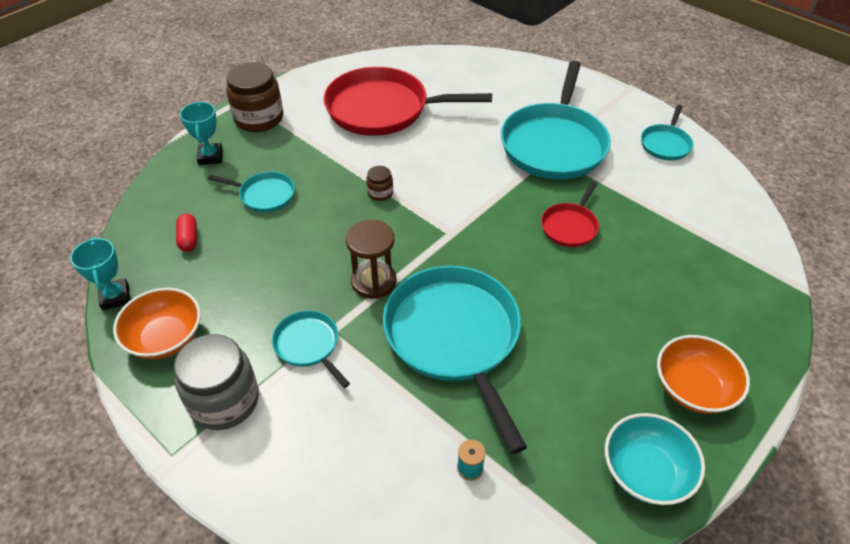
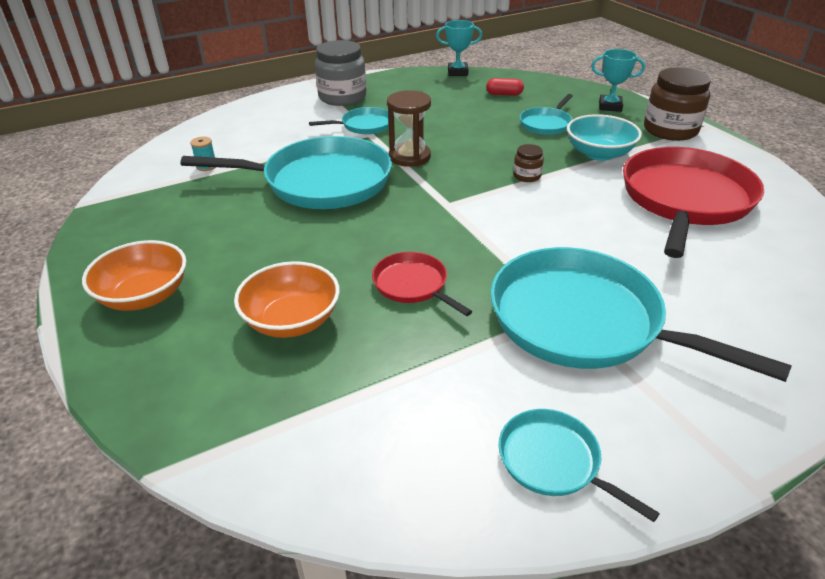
camera: 110 degrees right, 10 degrees down
orange bowl [113,288,201,359] -> orange bowl moved to [234,261,340,338]
turquoise bowl [605,413,705,505] -> turquoise bowl moved to [567,114,642,161]

